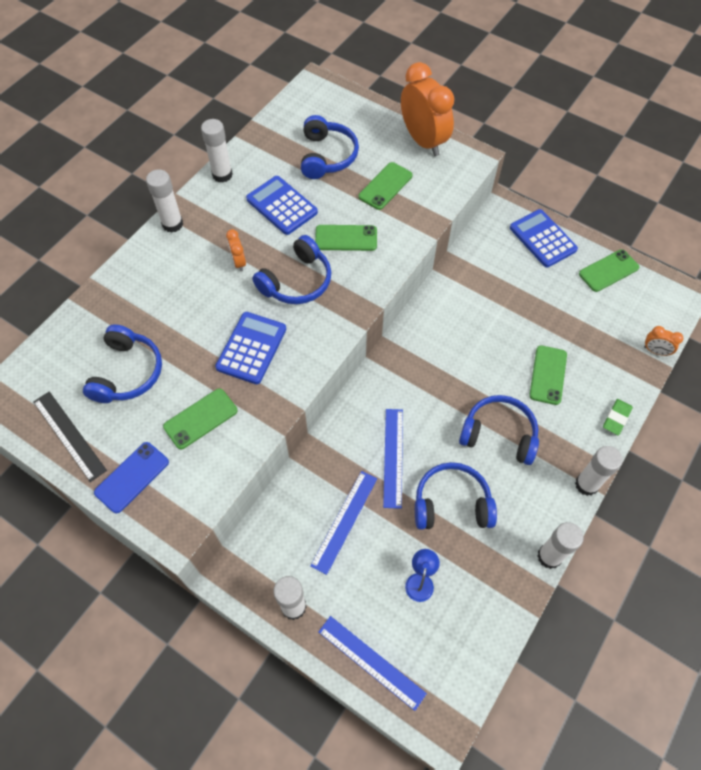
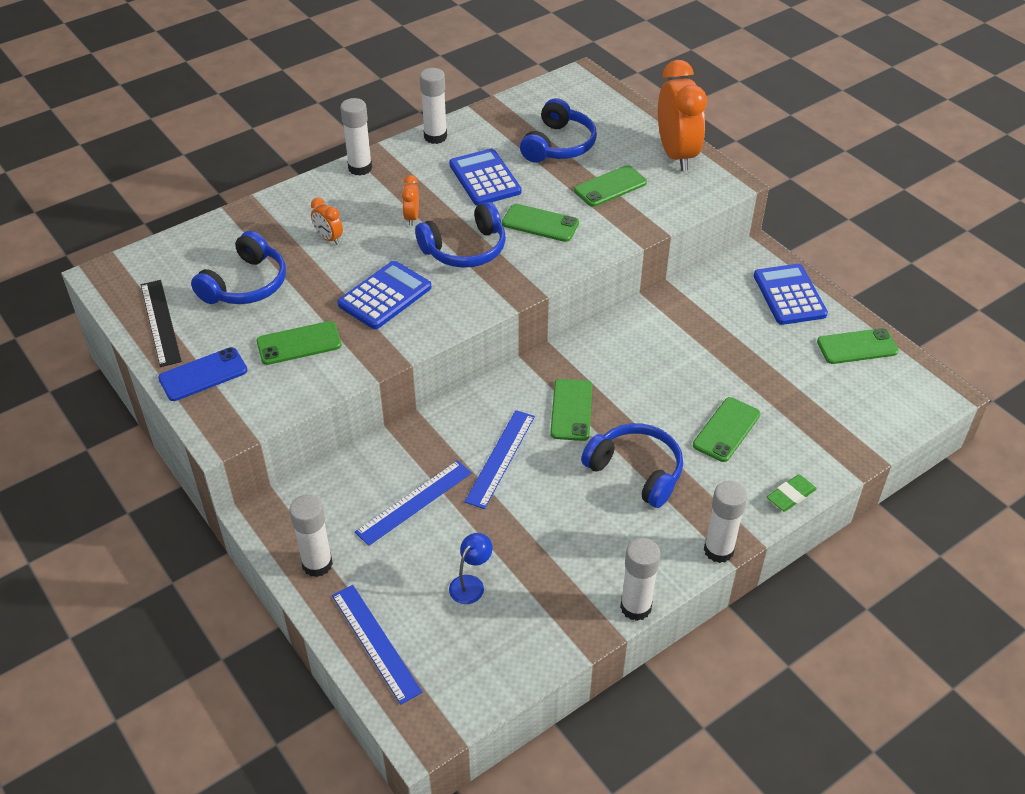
camera: 20 degrees right, 15 degrees down
blue headphones [415,462,497,530] -> none
orange clock [644,326,683,356] -> orange clock moved to [311,198,343,245]
none -> green phone [550,379,592,441]

